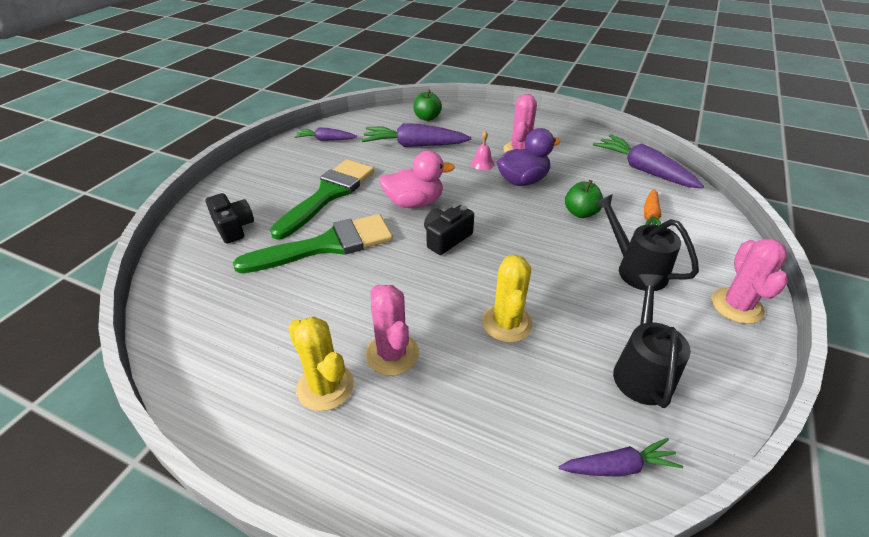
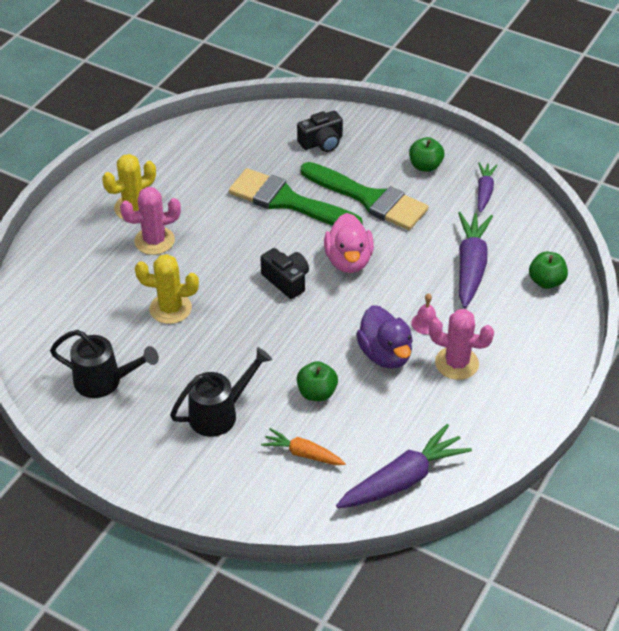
camera: 95 degrees right, 5 degrees up
green brush [233,214,393,273] -> green brush turned 135 degrees clockwise [229,168,363,226]
purple carrot [559,438,683,477] -> none
pink cactus [711,238,788,324] -> none
none -> green apple [409,137,444,172]

